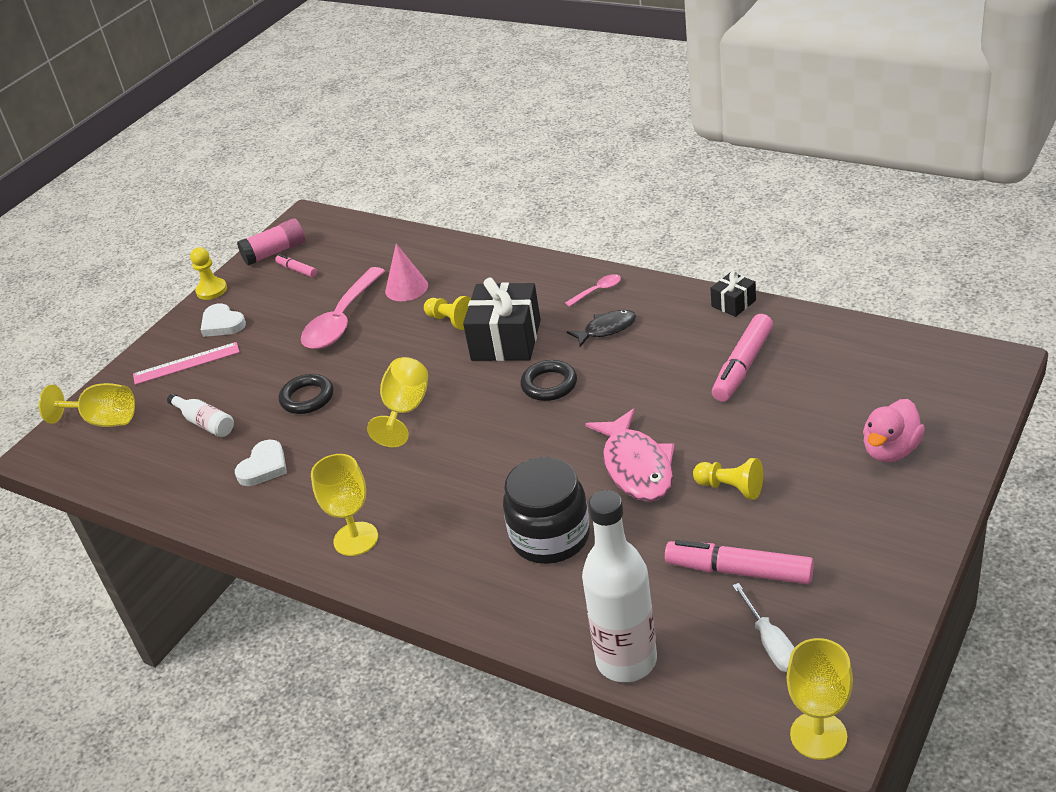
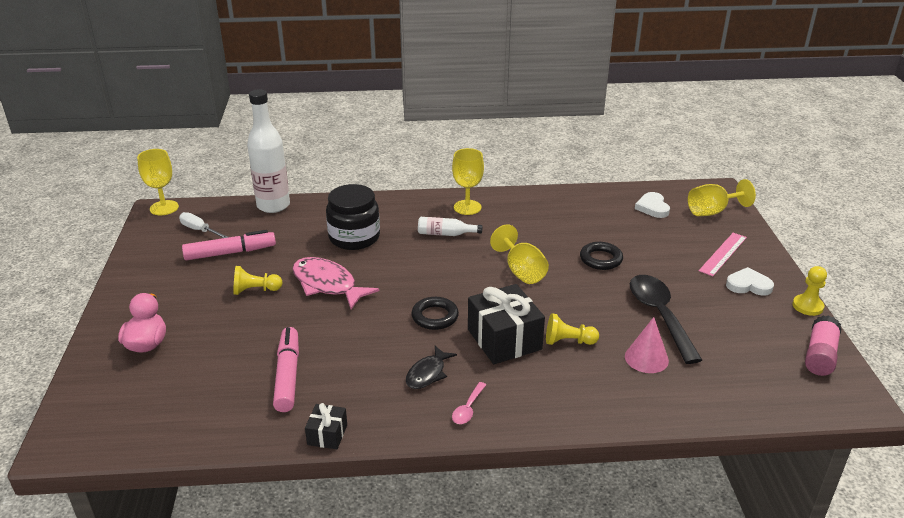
camera: 140 degrees right, 5 degrees down
white bottle [167,393,234,437] -> white bottle moved to [418,217,483,236]
white heart [235,440,287,486] -> white heart moved to [635,192,670,218]
pink marker [275,254,317,277] -> none
pink spoon [301,267,385,349] -> black spoon [630,275,702,364]

